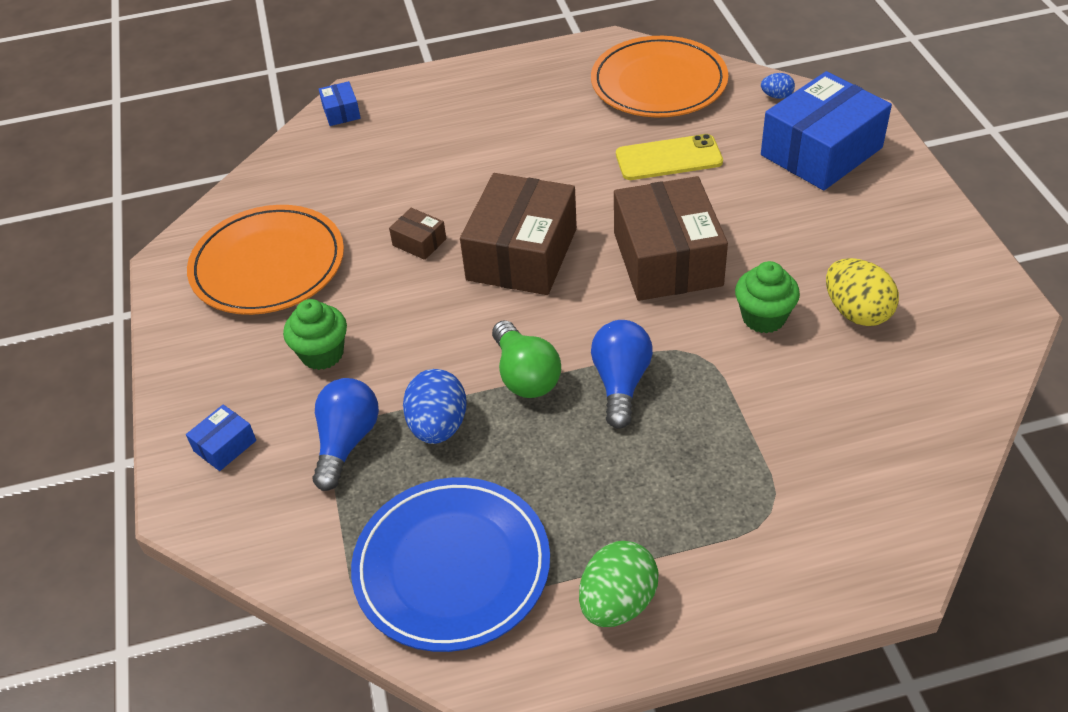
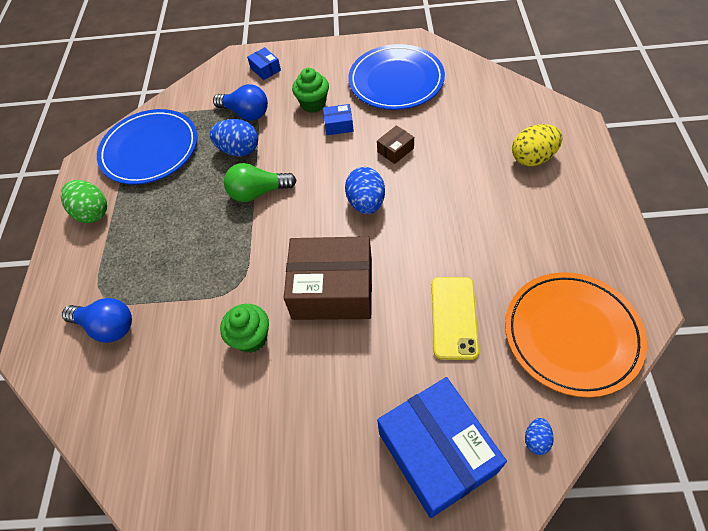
camera: 105 degrees right, 10 degrees up
orange plate [187,205,344,315] -> blue plate [348,44,445,110]
blue box [319,81,361,126] -> blue box moved to [323,104,354,135]
brown box [460,173,577,295] -> blue egg [345,167,385,214]
blue light bulb [591,320,653,429] -> blue light bulb moved to [62,298,132,343]
yellow egg [826,258,899,326] -> yellow egg moved to [512,124,563,166]

